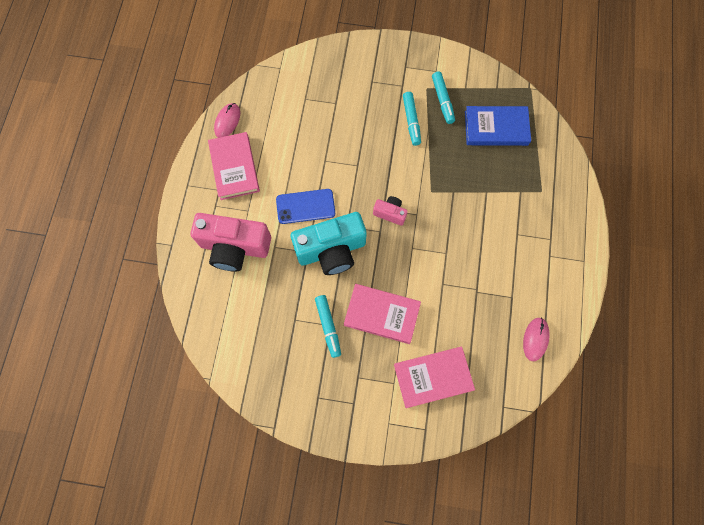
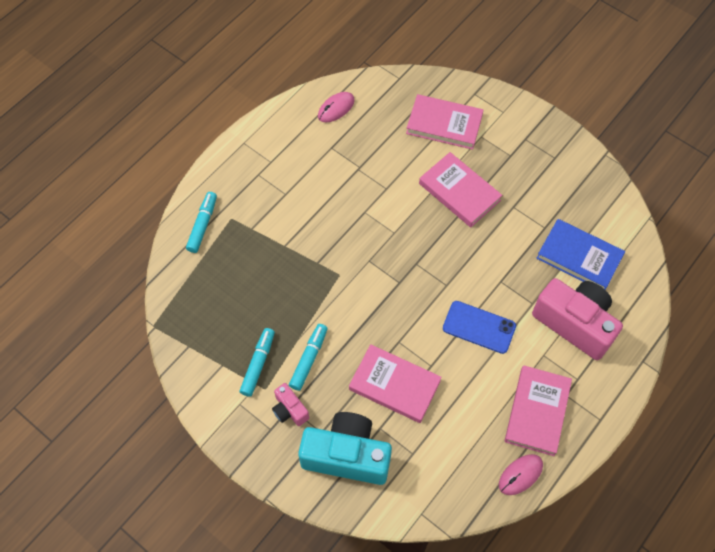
camera: 150 degrees left, 10 degrees down
turquoise camera [291,212,367,275] -> turquoise camera moved to [298,412,392,485]
turquoise marker [315,295,341,358] -> turquoise marker moved to [186,192,217,253]
pink camera [373,196,408,226] -> pink camera moved to [272,383,309,426]
blue book [465,106,531,146] -> blue book moved to [536,219,625,290]
none -> pink book [349,344,442,423]

